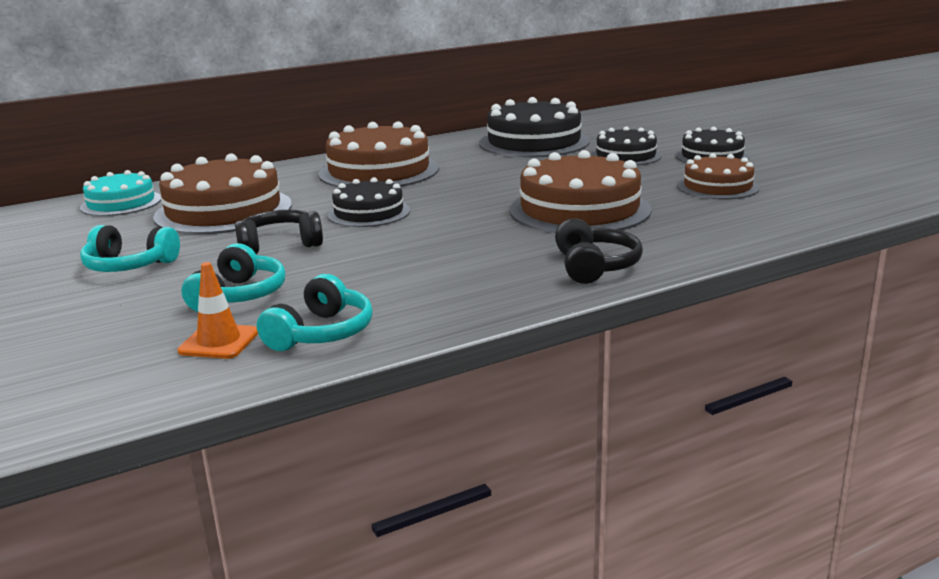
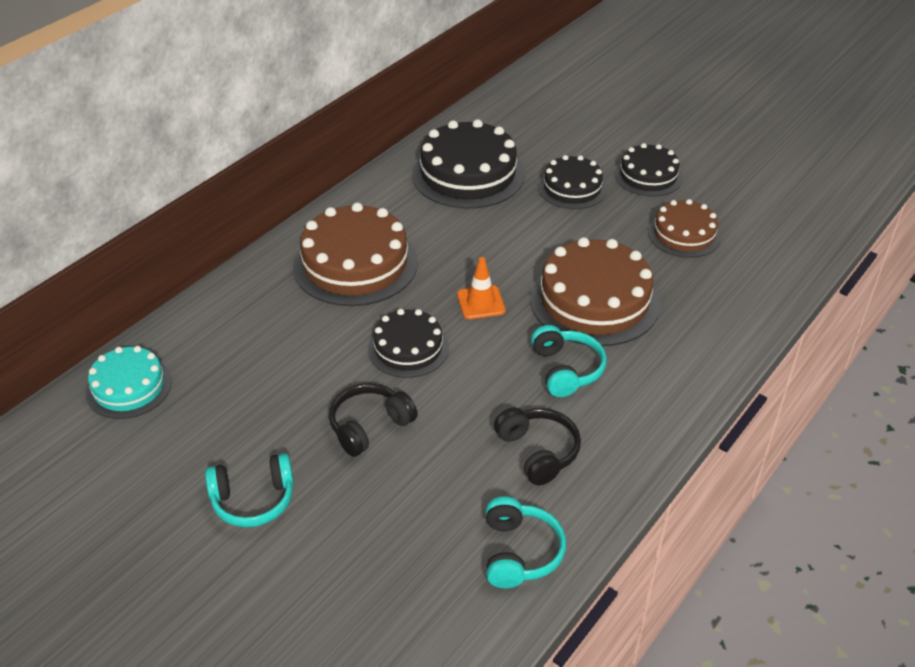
camera: 25 degrees left, 20 degrees up
brown cake [153,154,292,234] -> none
orange traffic cone [177,262,258,359] -> orange traffic cone moved to [457,257,506,319]
turquoise headphones [181,243,285,312] -> turquoise headphones moved to [531,325,607,397]
black headphones [555,218,643,284] -> black headphones moved to [494,407,581,486]

